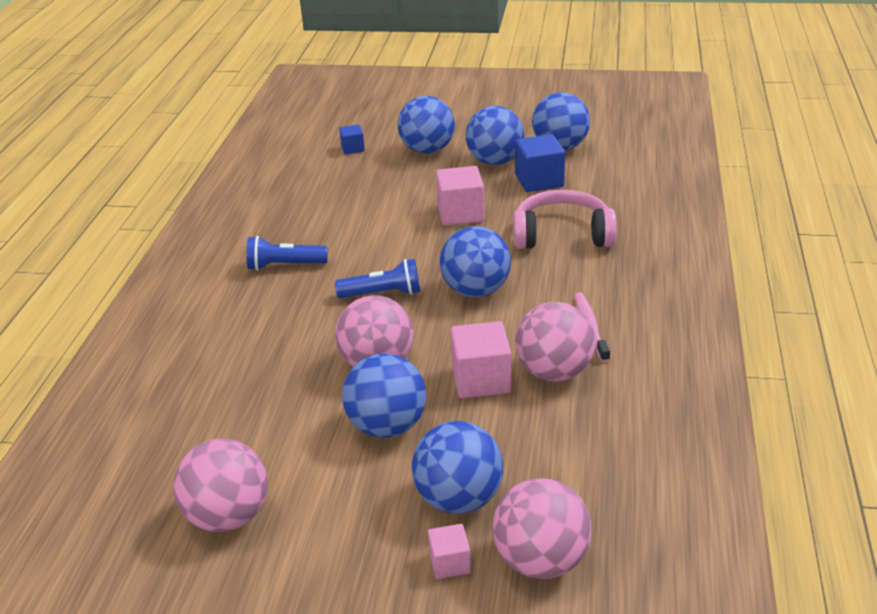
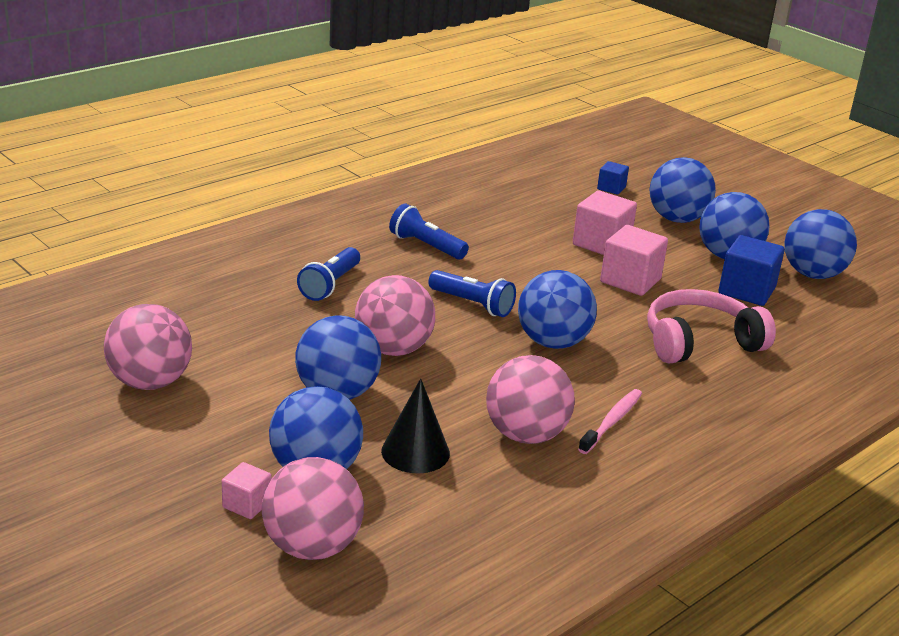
camera: 35 degrees right, 5 degrees down
pink cube [450,321,512,398] -> pink cube moved to [573,190,637,255]
pink headphones [513,190,617,249] -> pink headphones turned 60 degrees counterclockwise [647,289,776,364]
none -> blue flashlight [297,247,360,301]
none -> black cone [381,378,450,474]

